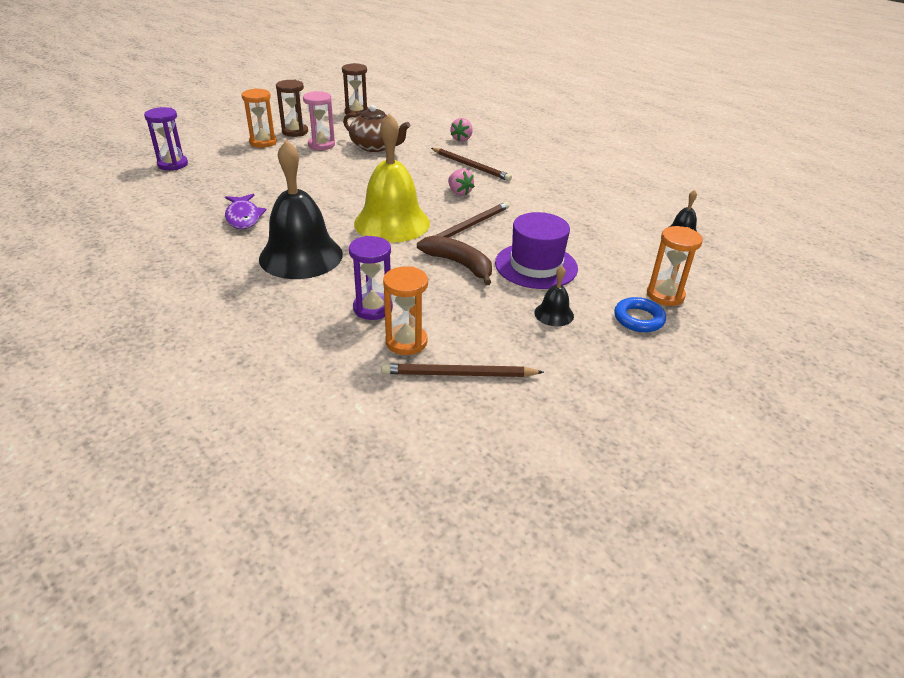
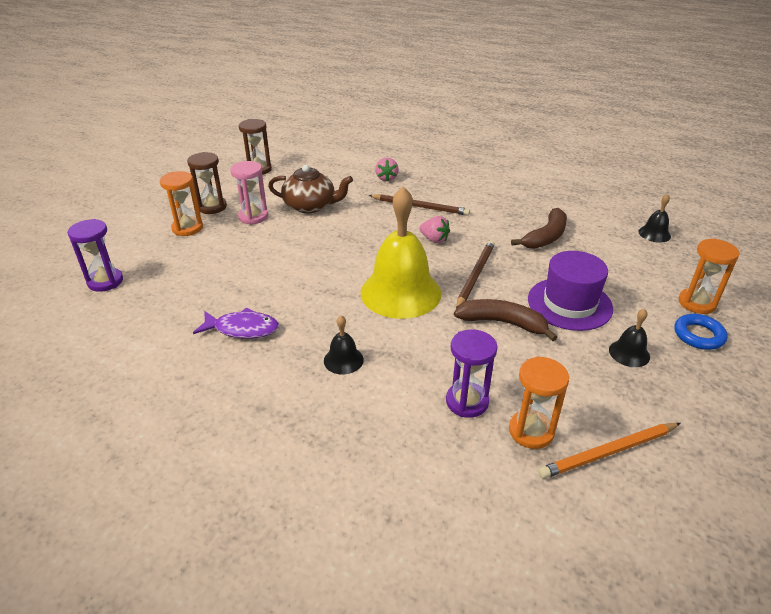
camera: 20 degrees left, 0 degrees up
purple fish [225,194,266,229] -> purple fish turned 45 degrees counterclockwise [193,307,279,339]
black bell [259,140,343,279] -> black bell [324,315,364,375], size x0.43
brown pencil [381,363,544,377] -> orange pencil [538,423,681,479]
none -> brown banana [511,208,567,249]

